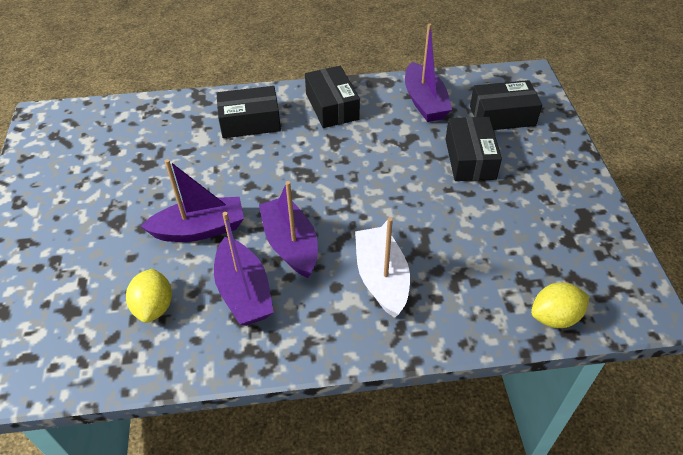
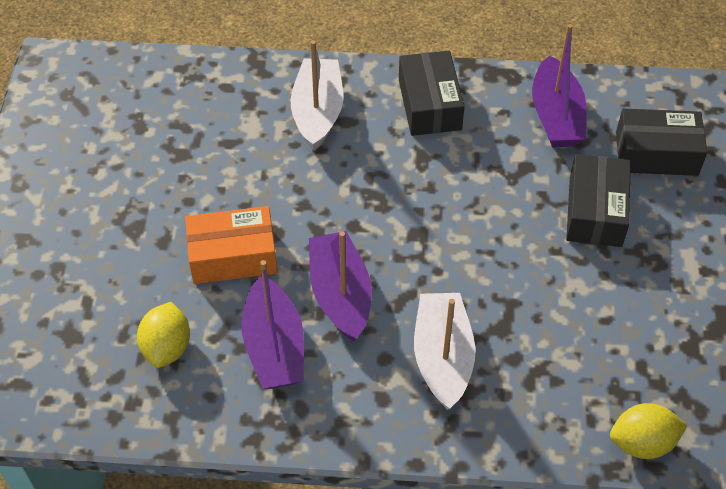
camera: 10 degrees right, 5 degrees up
purple boat [140,159,244,242] -> orange box [185,206,278,284]
black box [216,86,281,138] -> white boat [290,40,343,151]

